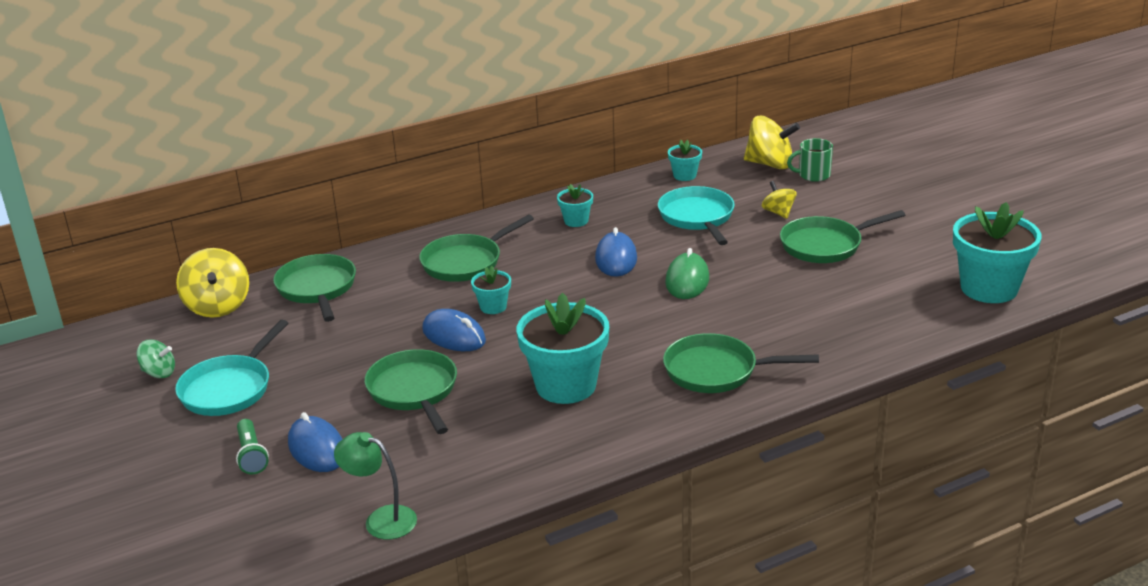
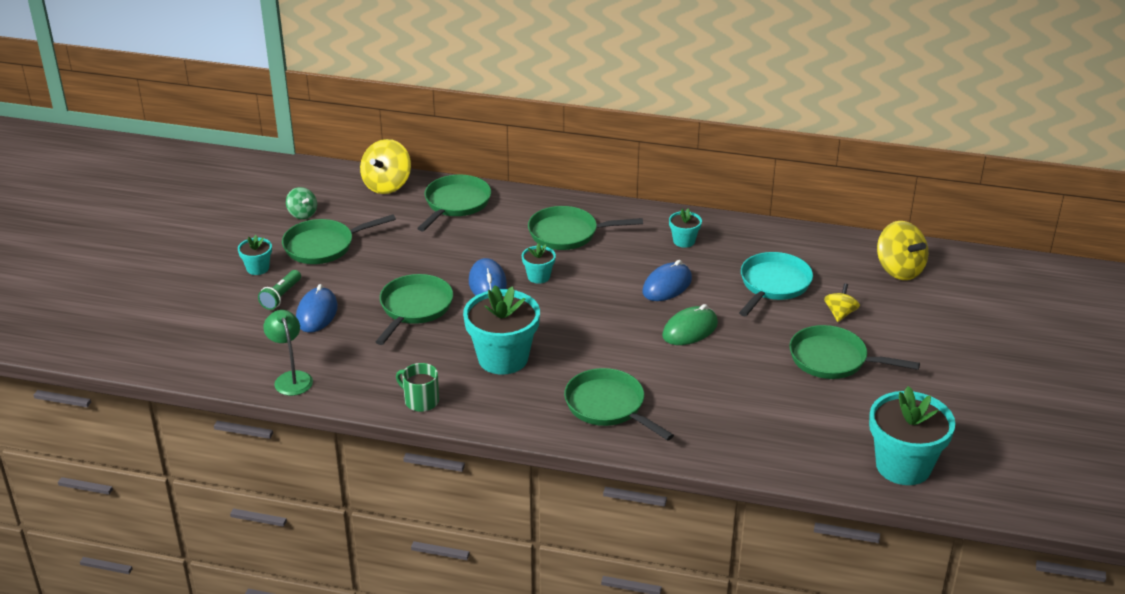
camera: 40 degrees right, 5 degrees up
turquoise pan [175,320,288,416] -> green pan [282,214,396,264]
turquoise flower pot [668,140,702,181] -> turquoise flower pot moved to [238,235,272,275]
green mug [787,138,833,182] -> green mug moved to [396,363,439,412]

